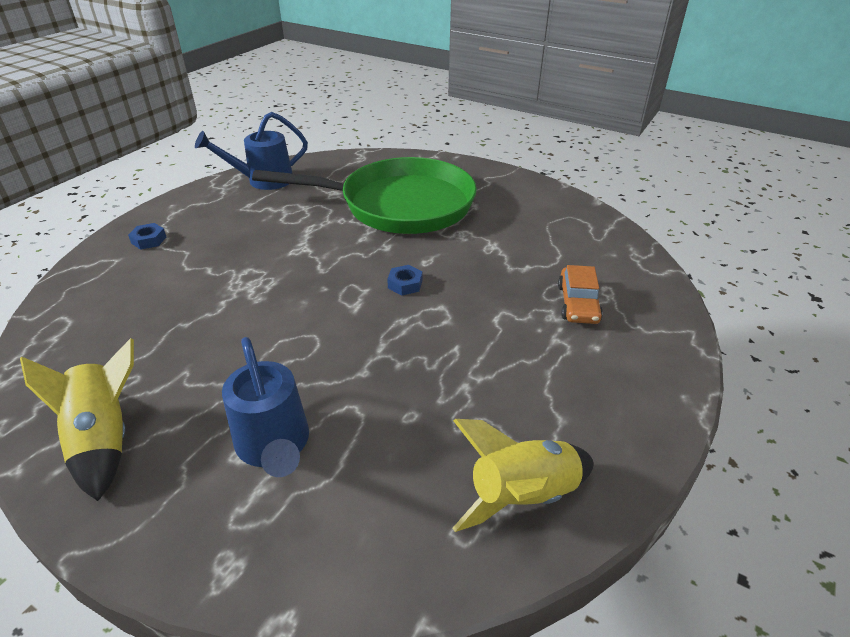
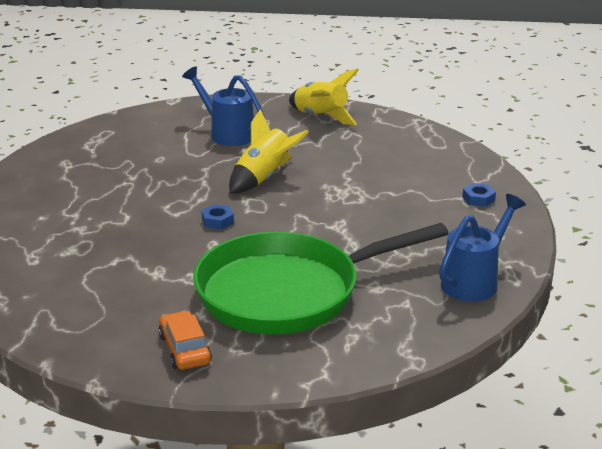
camera: 155 degrees right, 10 degrees down
yellow rocket [453,419,593,532] -> yellow rocket moved to [229,109,309,193]
orange car [558,265,603,324] -> orange car moved to [158,311,212,370]

